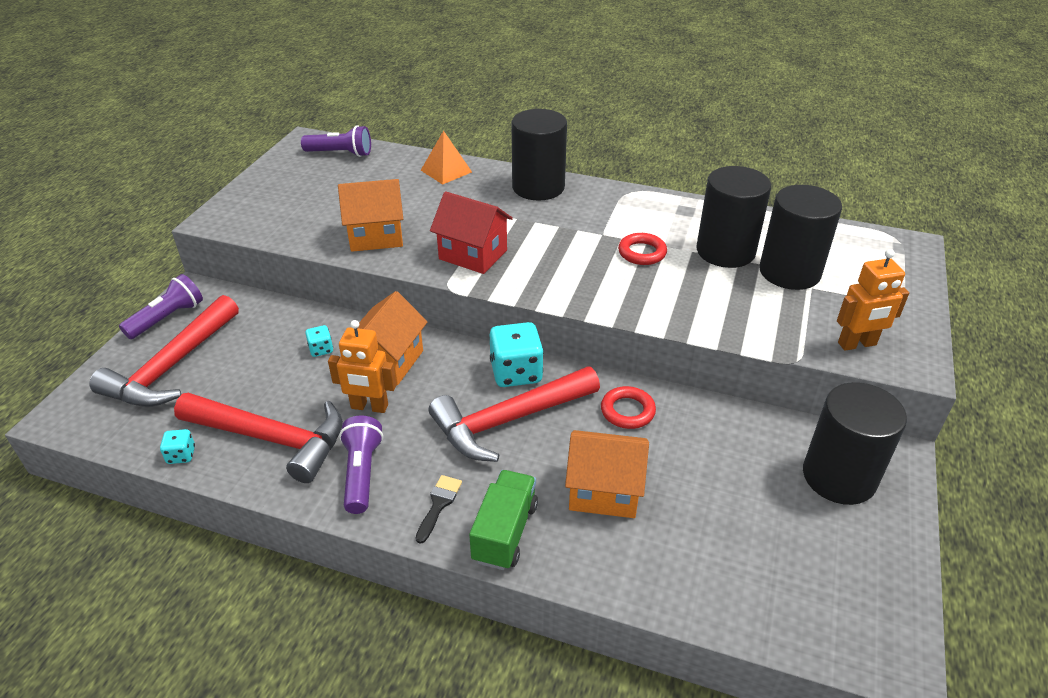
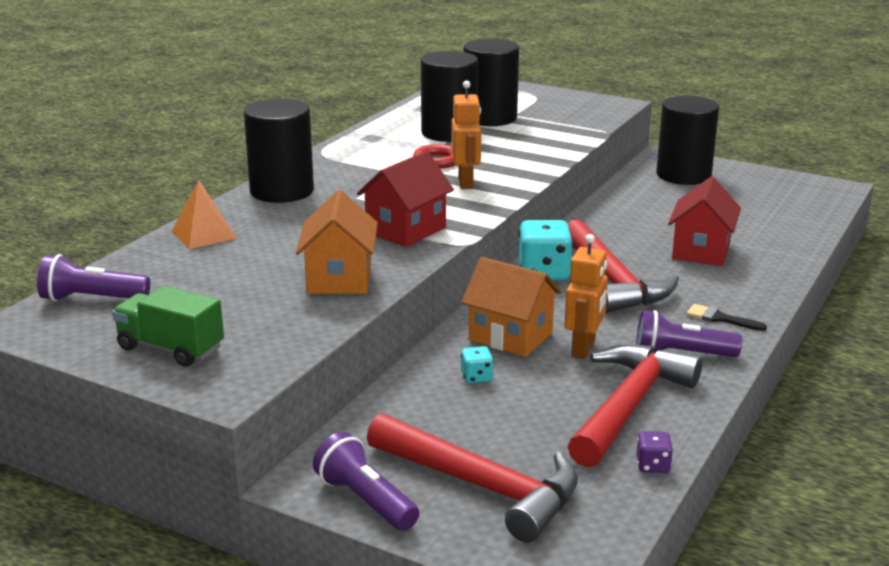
camera: 80 degrees left, 15 degrees down
turquoise dice [160,429,195,464] -> purple dice [637,431,673,473]
purple flashlight [301,125,371,157] -> purple flashlight turned 105 degrees counterclockwise [37,254,150,301]
green truck [469,470,538,570] -> green truck moved to [112,286,224,367]
orange house [565,430,649,518] -> red house [668,177,741,266]
red ring [601,386,656,429] -> none
orange robot [837,249,909,351] -> orange robot moved to [451,80,481,189]

